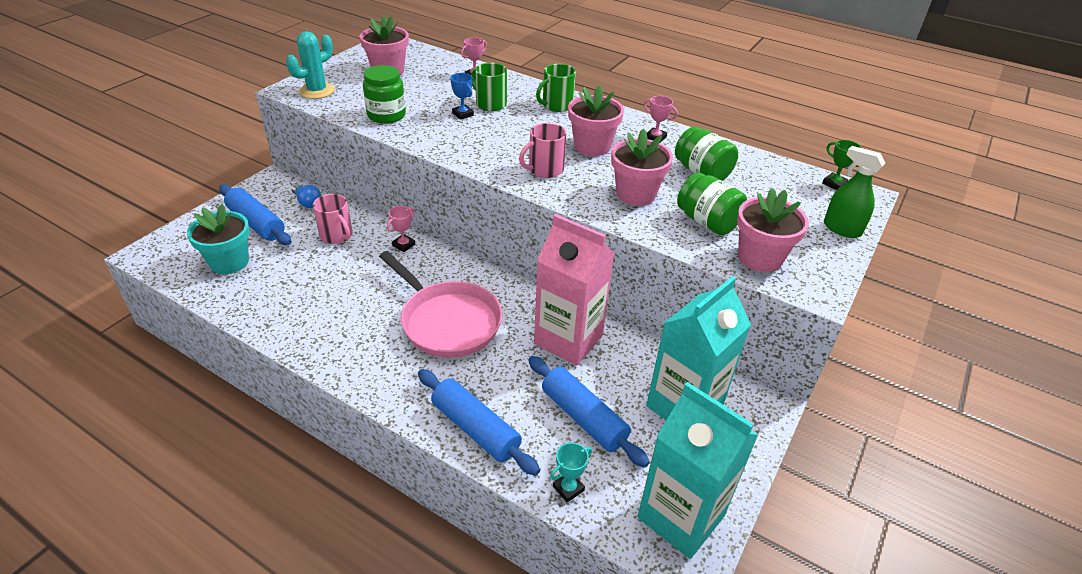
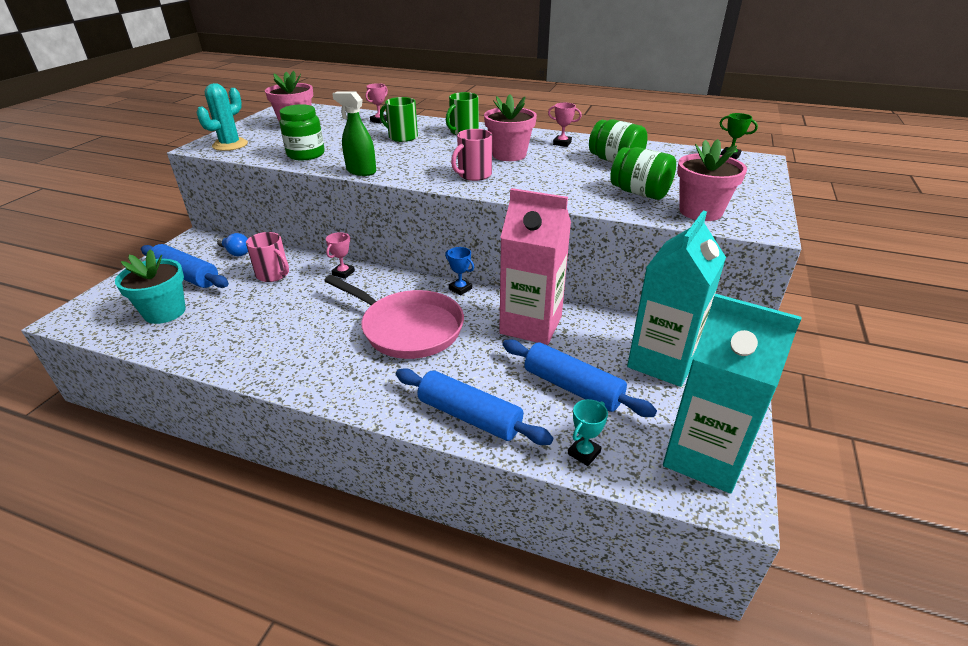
camera: 10 degrees left, 5 degrees down
blue trophy [450,73,474,120] -> blue trophy moved to [445,247,474,295]
pink flower pot [611,128,673,206] -> none
green spray bottle [824,146,885,238] -> green spray bottle moved to [332,91,376,176]

